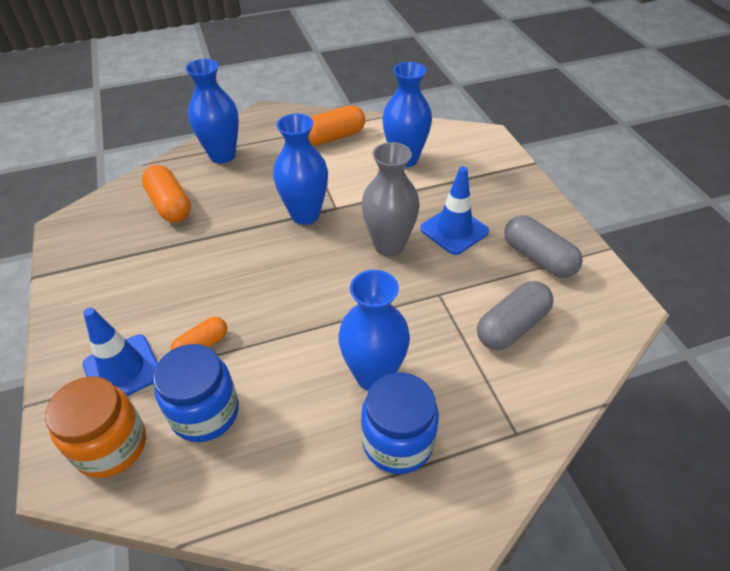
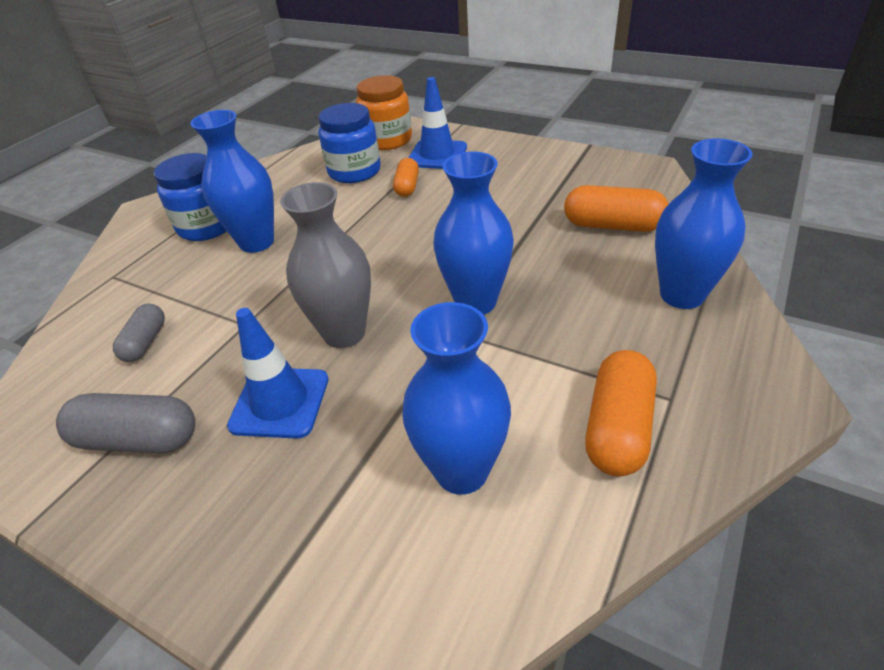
camera: 140 degrees right, 5 degrees down
grey capsule [477,281,554,350] -> grey capsule [113,304,165,362], size x0.62

